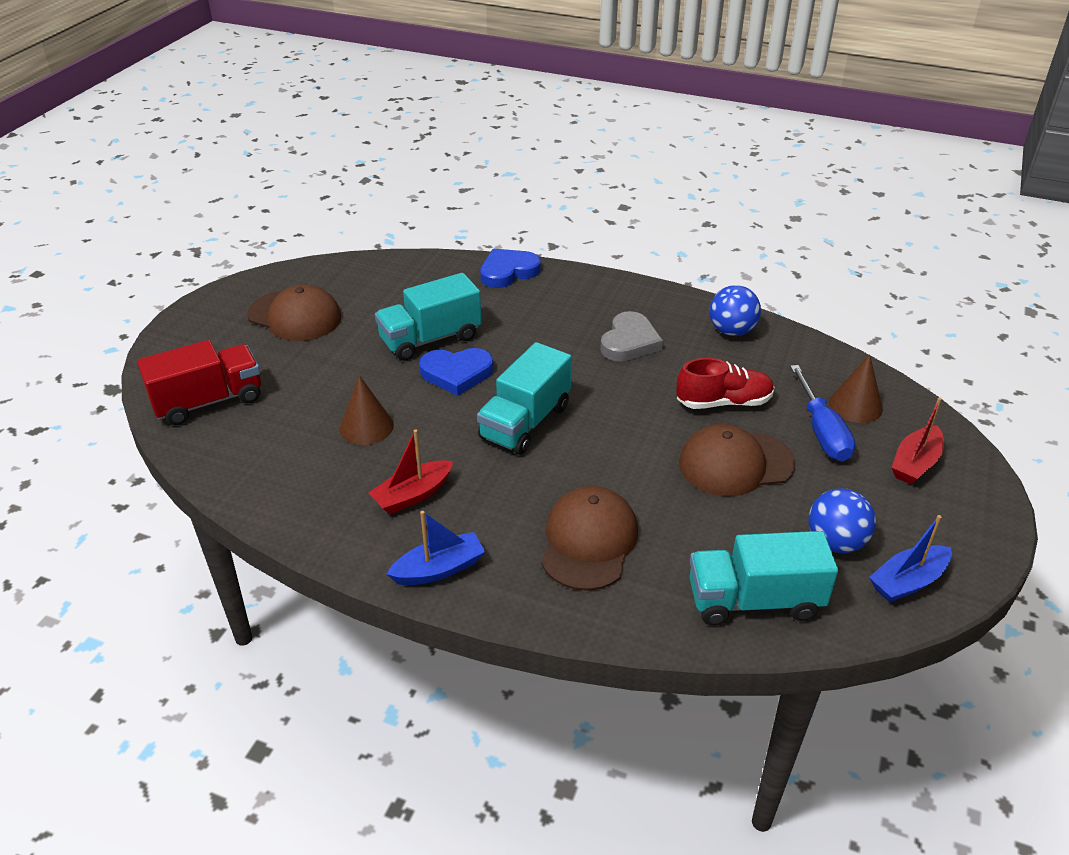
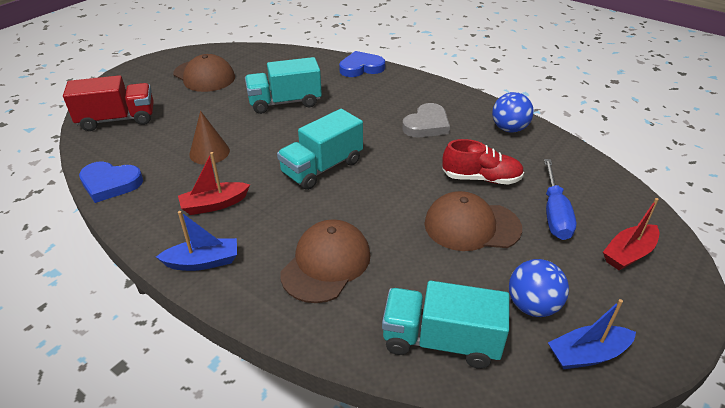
camera: 15 degrees right, 0 degrees up
blue heart [419,348,493,396] -> blue heart moved to [79,162,143,203]
brown cone [829,354,883,423] -> none

